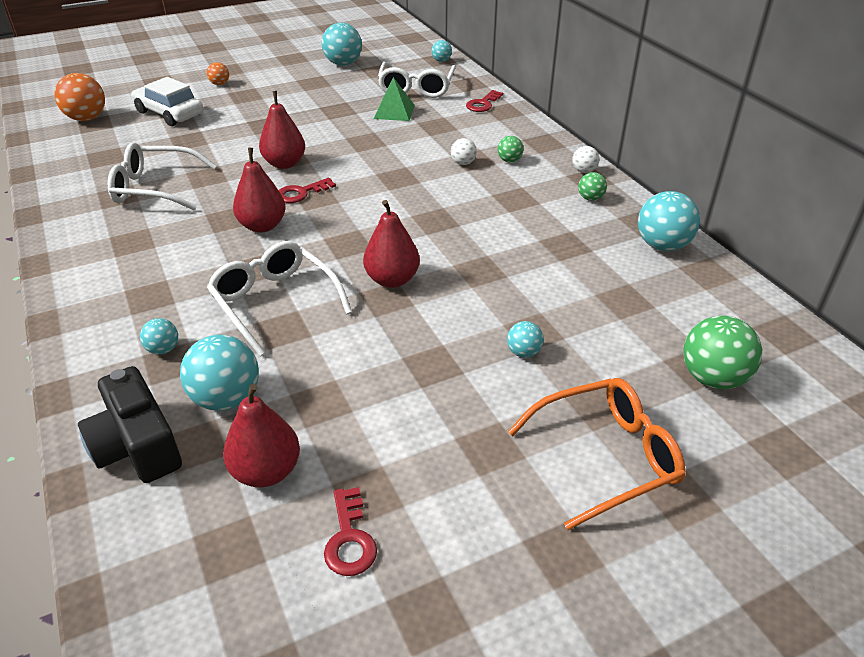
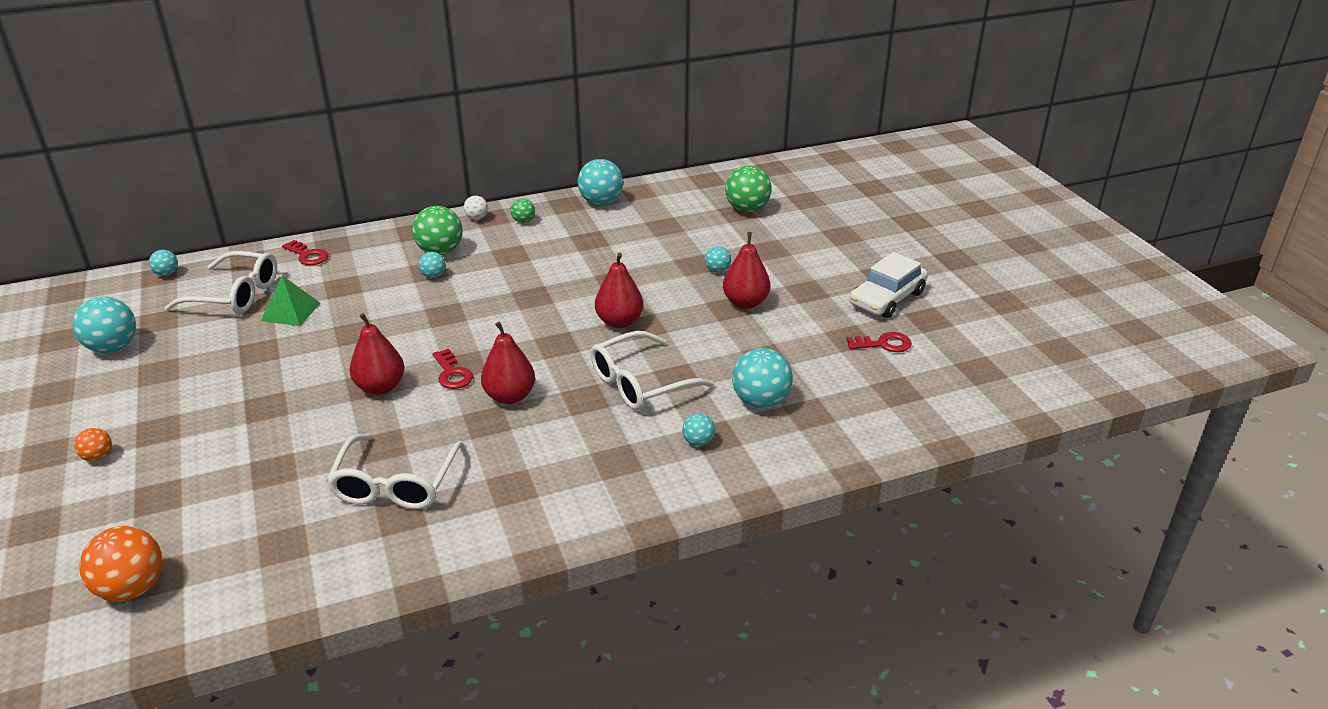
camera: 85 degrees left, 5 degrees down
black camera [78,366,182,483] -> none
white car [131,77,203,126] -> white car moved to [850,252,928,318]
red pear [223,384,300,487] -> red pear moved to [723,232,771,309]
white ball [451,138,477,165] -> turquoise ball [419,252,446,278]
green ball [497,136,524,162] -> green ball [412,206,463,255], size x1.92
orange glasses [508,378,686,530] -> none

